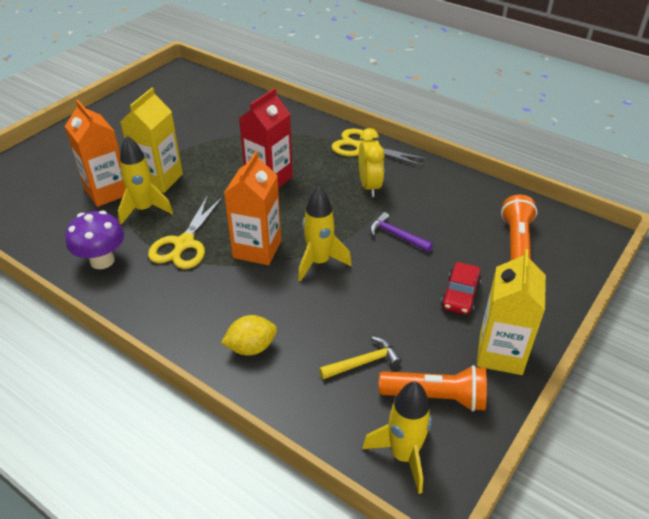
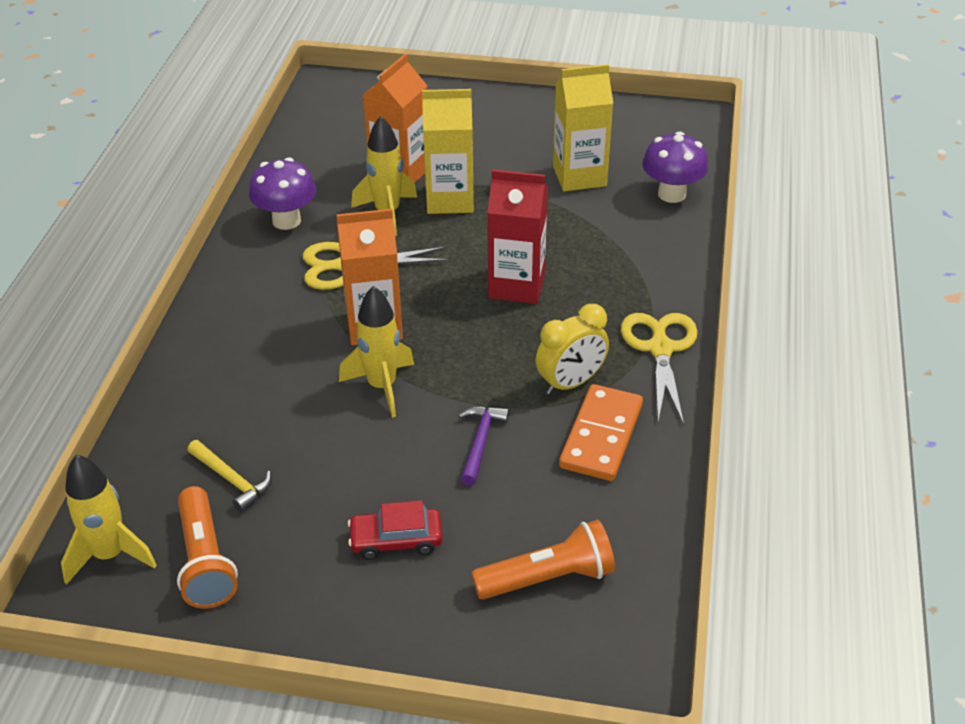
camera: 65 degrees right, 0 degrees up
yellow lemon [221,315,277,356] -> none
yellow carton [477,249,546,375] -> yellow carton moved to [553,64,613,191]
none -> orange domino [559,384,643,481]
none -> purple mushroom [642,132,708,203]

